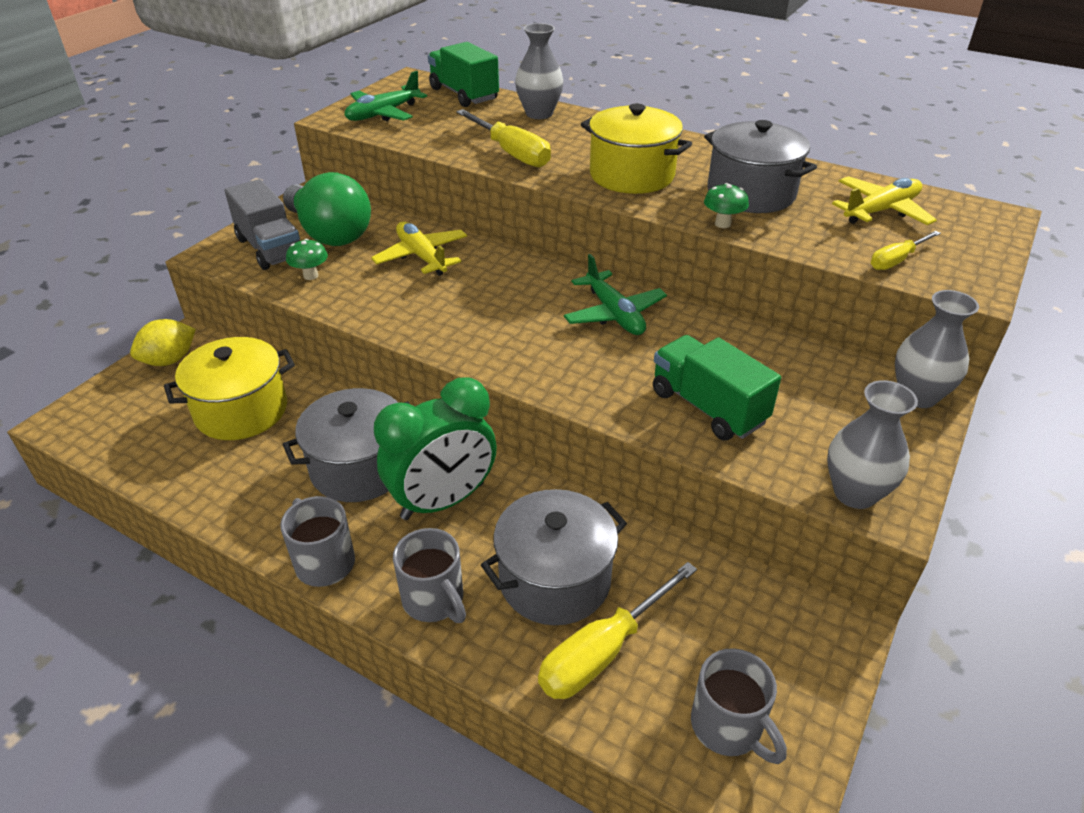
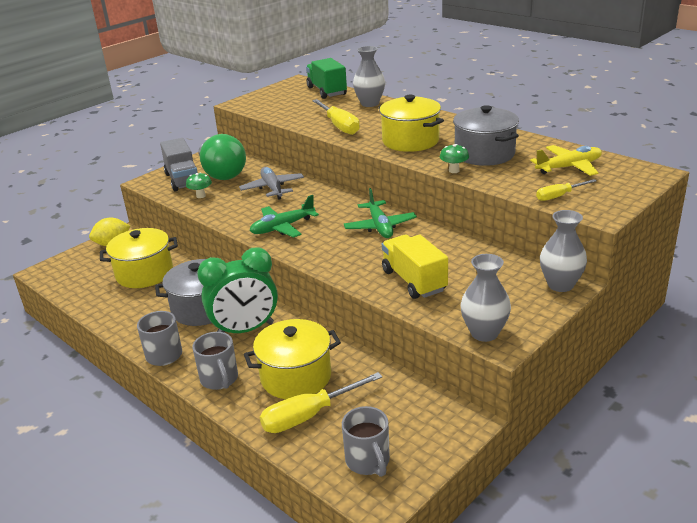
camera: 15 degrees right, 10 degrees down
green plane [344,71,427,121] -> green plane moved to [250,195,319,238]
yellow plane [371,221,467,276] -> grey plane [239,167,304,200]
grey pot [481,489,627,625] -> yellow pot [244,319,341,399]
green truck [653,335,781,441] -> yellow truck [382,235,448,299]

